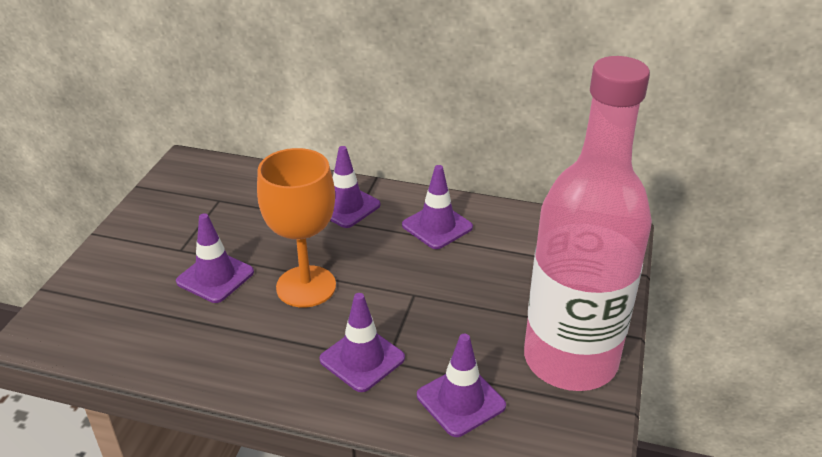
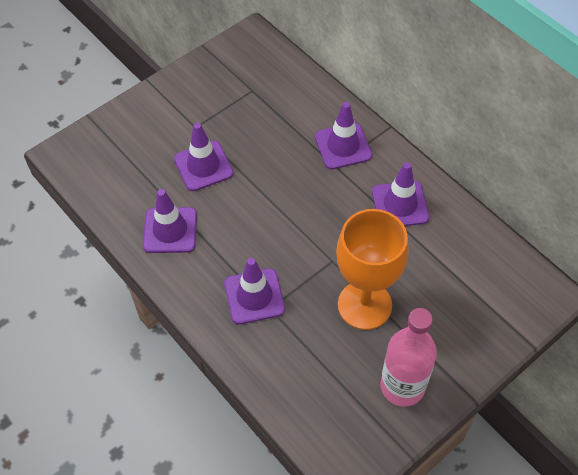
camera: 35 degrees right, 20 degrees up
orange goblet [257,148,336,308] -> orange goblet moved to [336,209,409,330]
purple traffic cone [417,334,506,437] -> purple traffic cone moved to [143,189,197,253]
pink bottle [524,56,652,391] -> pink bottle [380,308,437,407], size x0.55

